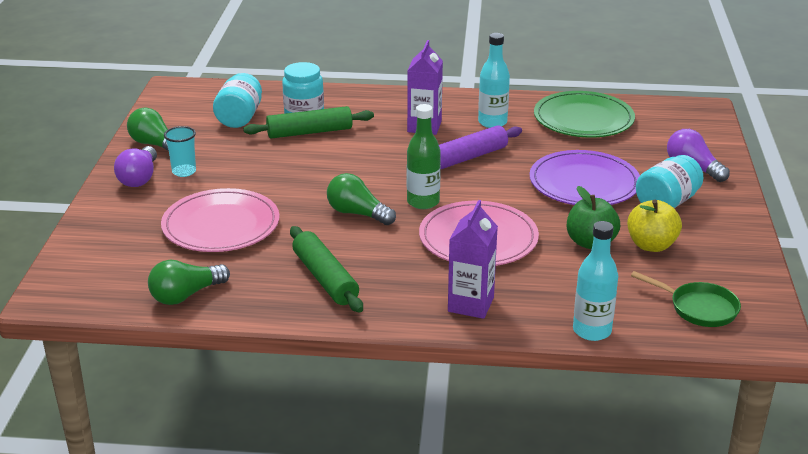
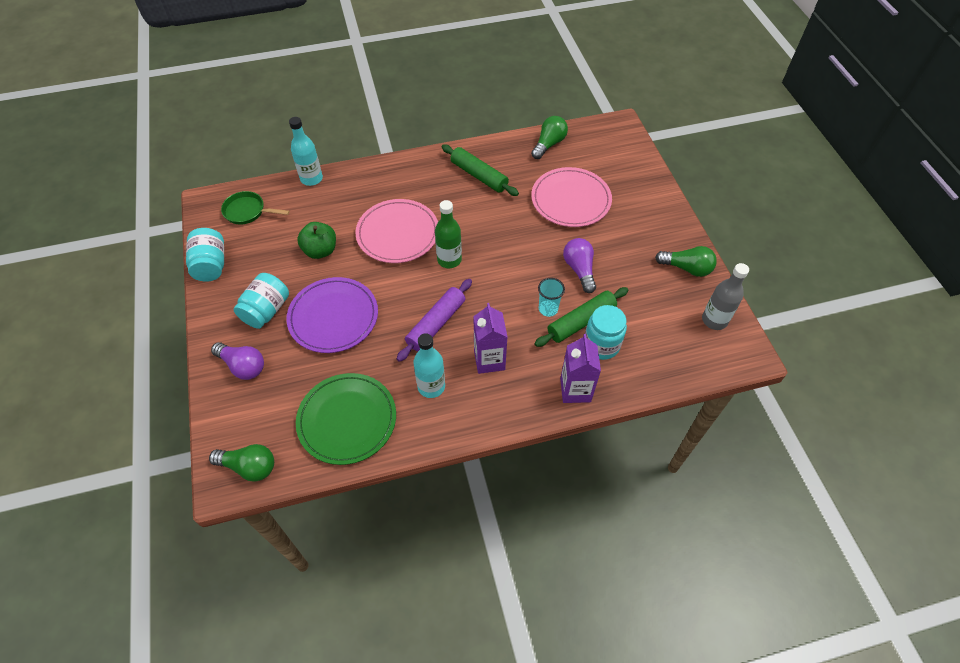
camera: 160 degrees right, 25 degrees up
purple light bulb [114,146,157,187] -> purple light bulb moved to [563,238,596,293]
turquoise cup [164,126,196,177] -> turquoise cup moved to [538,278,565,317]
turquoise jar [213,73,262,128] -> turquoise jar moved to [186,228,224,282]
green light bulb [327,173,396,225] -> green light bulb moved to [209,444,274,482]
purple carton [448,200,498,319] -> purple carton moved to [560,334,601,403]
yellow apple [627,200,682,252] -> none
none -> grey bottle [702,263,749,330]

